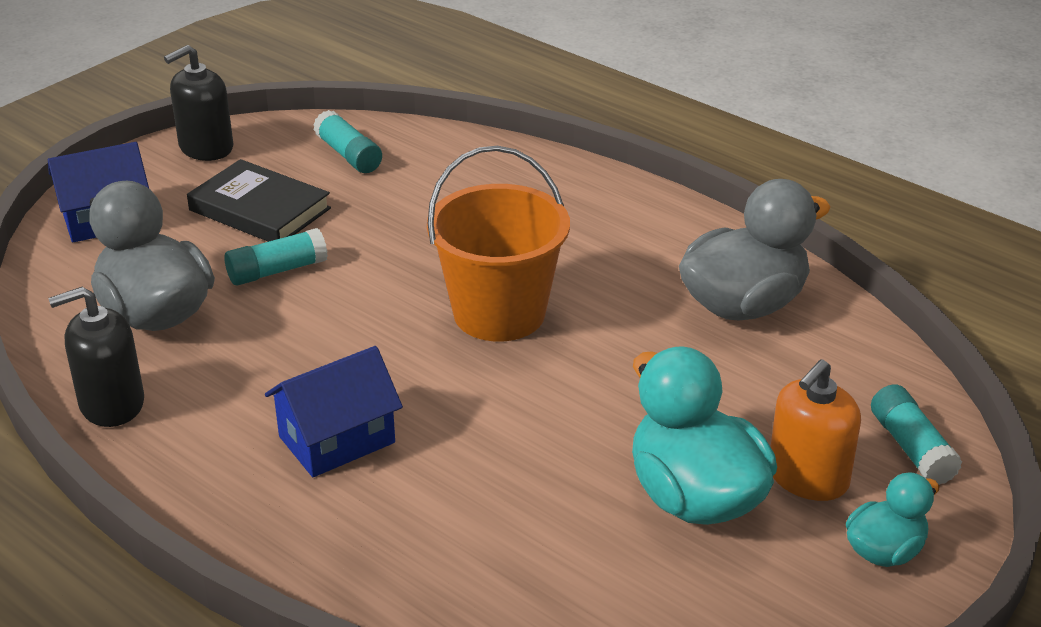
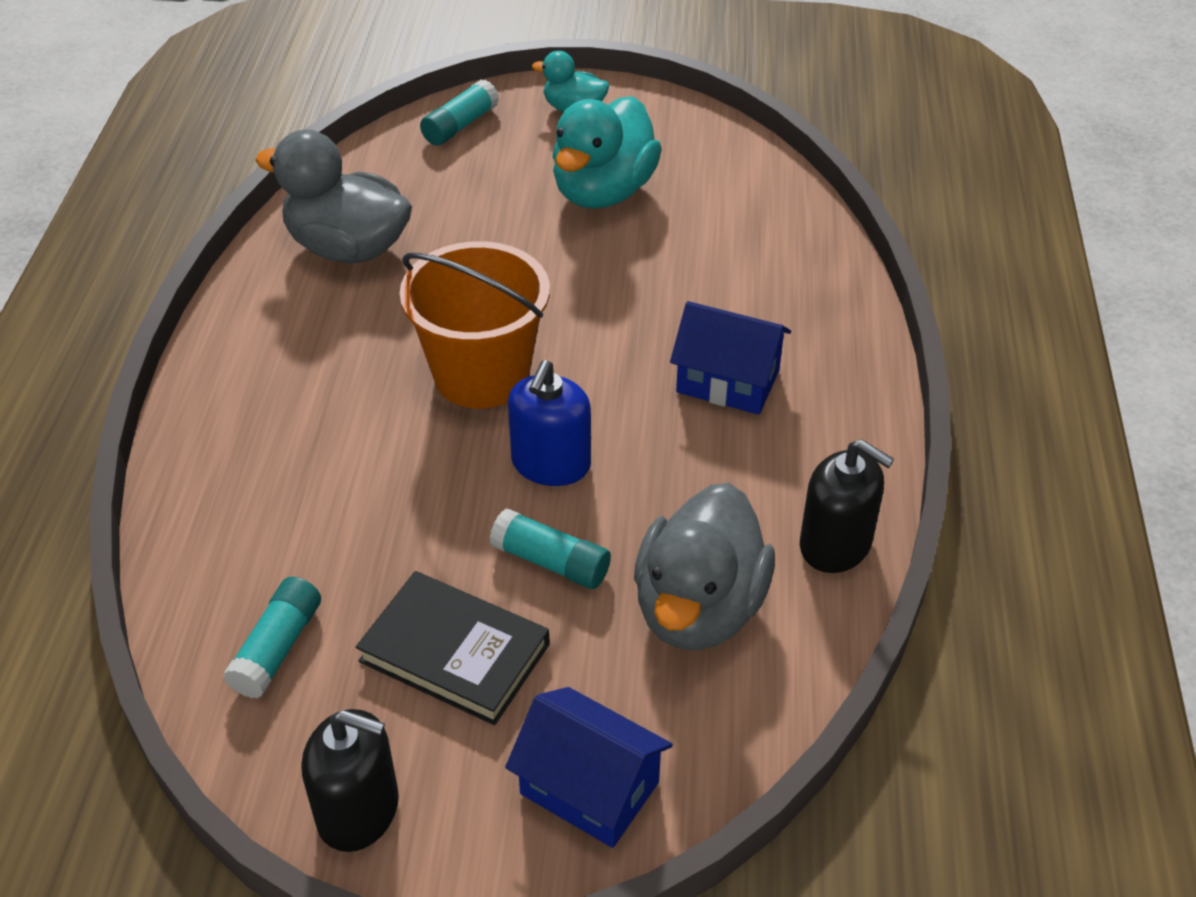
camera: 125 degrees left, 10 degrees up
black book [187,159,331,242] -> black book turned 60 degrees counterclockwise [356,571,550,725]
orange soap dispenser [771,359,861,501] -> none
none -> blue soap dispenser [508,360,591,486]

